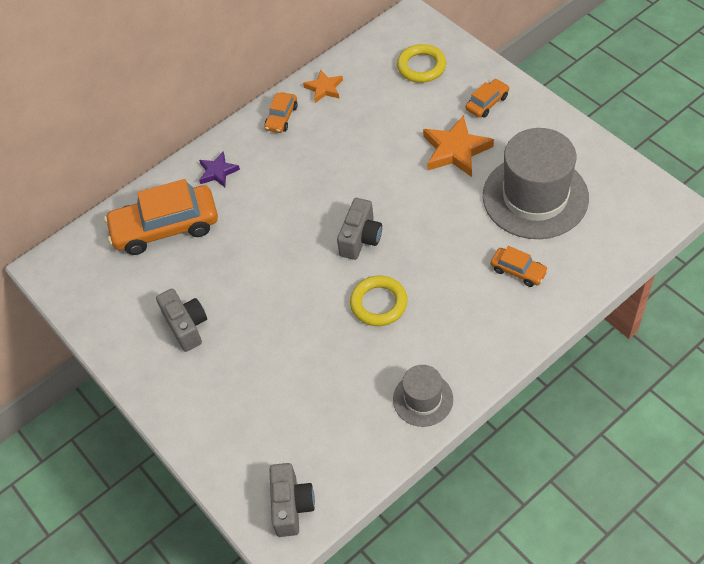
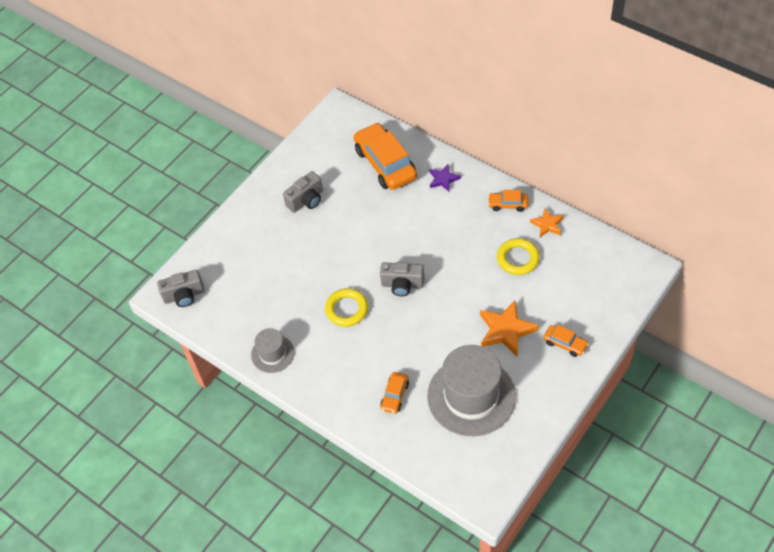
camera: 75 degrees right, 0 degrees up
yellow ring [397,44,446,83] -> yellow ring moved to [497,238,540,275]

